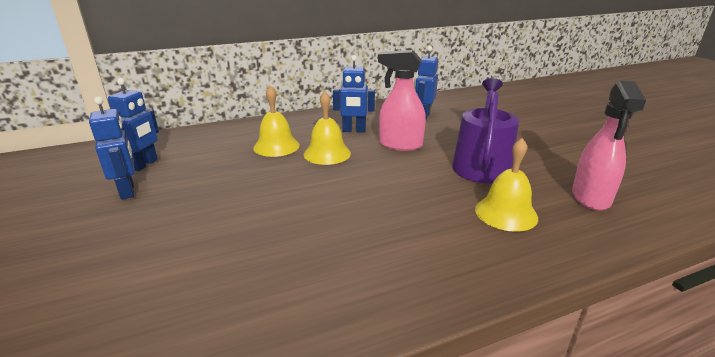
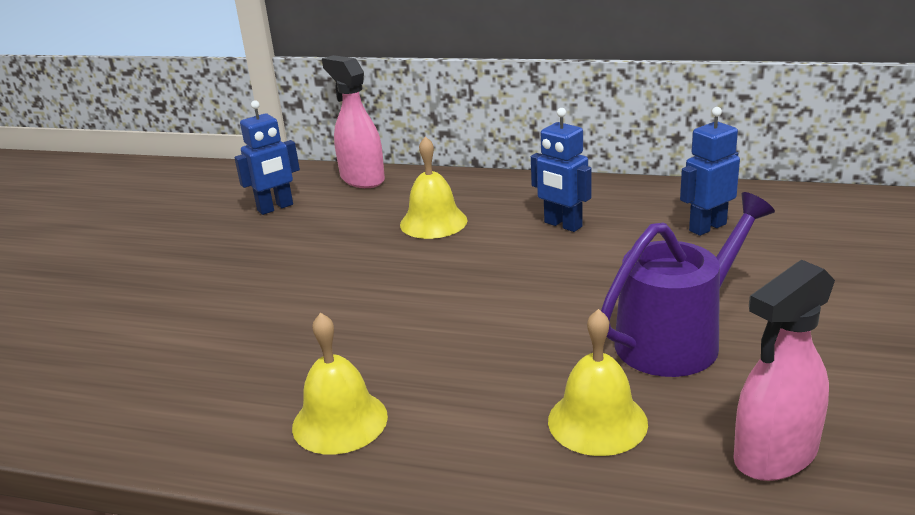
camera: 40 degrees right, 0 degrees up
blue robot [89,96,134,200] -> none
yellow bell [304,91,351,165] -> yellow bell moved to [292,313,388,455]
pink spray bottle [378,50,426,151] -> pink spray bottle moved to [322,55,385,188]

